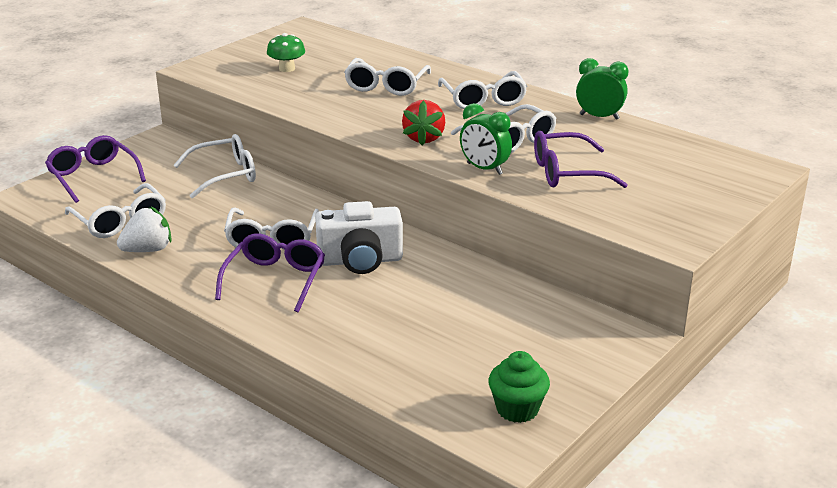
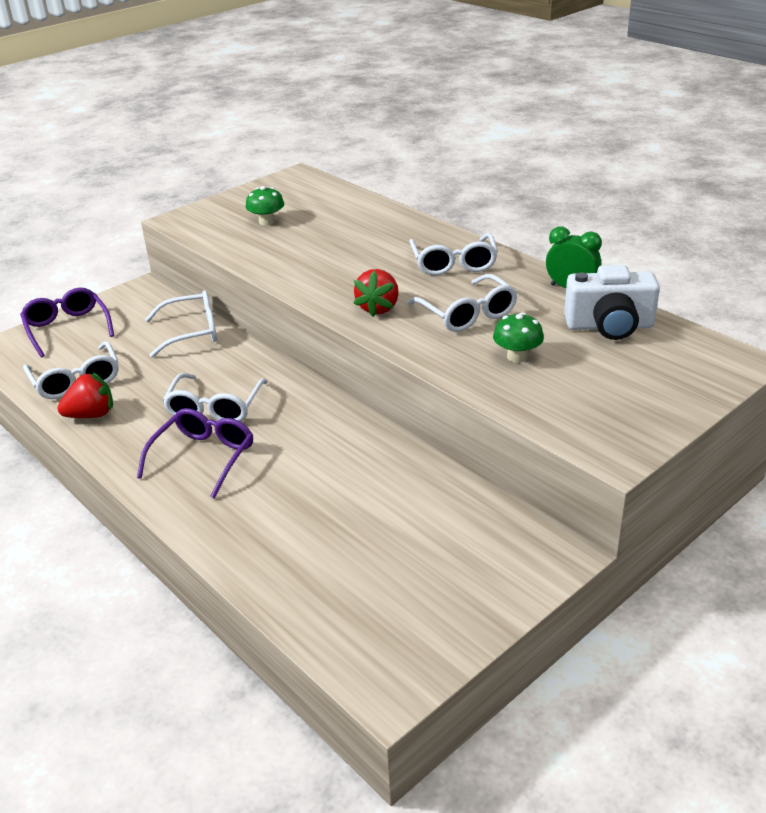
camera: 10 degrees right, 5 degrees up
white strawberry [117,207,172,252] -> red strawberry [57,372,113,418]
white camera [315,201,403,274] -> white camera moved to [564,265,660,340]
white glasses [344,58,431,96] -> none
green clock [460,103,512,175] -> none
green cupcake [488,351,550,423] -> none
purple glasses [534,131,628,188] -> green mushroom [493,312,544,363]

